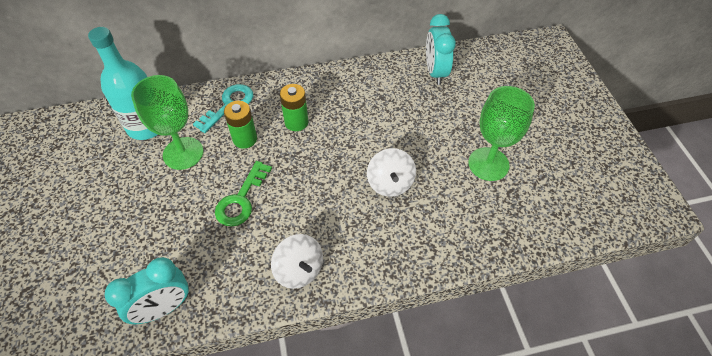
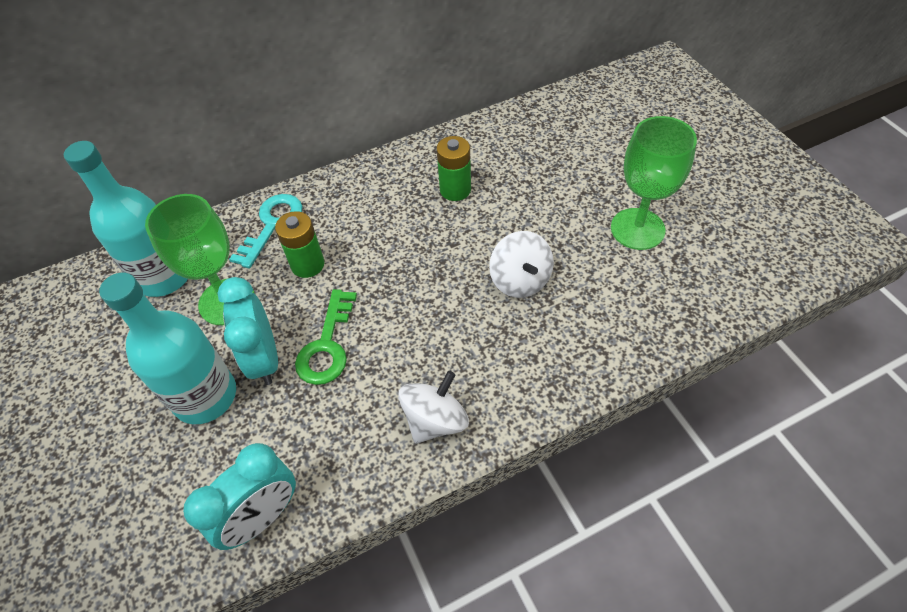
camera: 10 degrees left, 0 degrees up
white spinning top [271,234,323,289] -> white spinning top turned 90 degrees counterclockwise [398,371,469,444]
green battery [280,84,308,131] -> green battery moved to [436,136,471,201]
turquoise clock [426,14,456,85] -> turquoise clock moved to [217,277,278,385]
none -> turquoise bottle [99,273,236,424]

